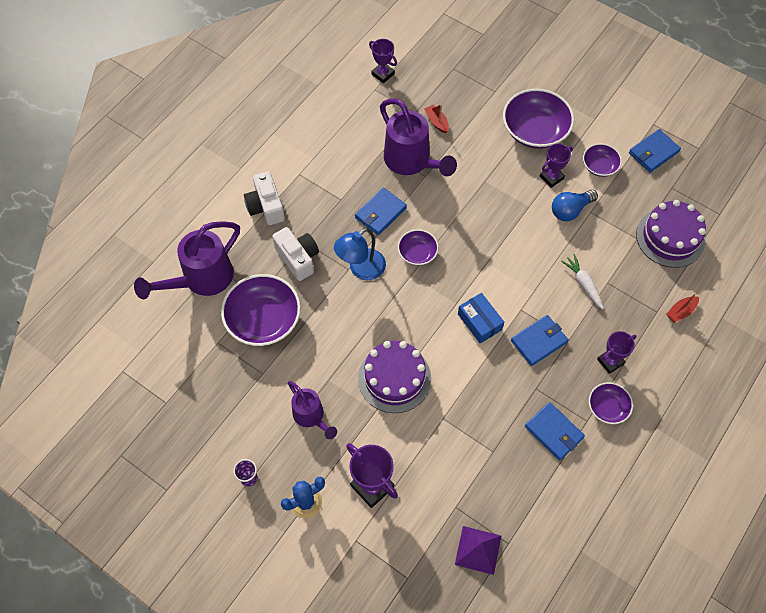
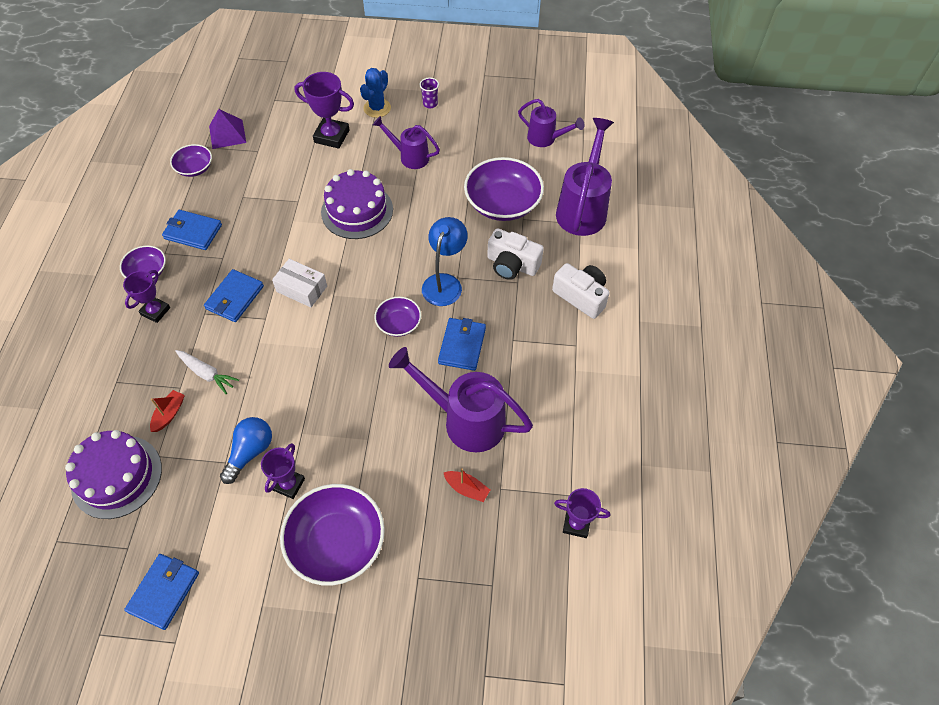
camera: 150 degrees right, 5 degrees down
blue box [458,293,504,343] -> white box [272,259,327,307]
purple bowl [583,144,622,177] -> purple bowl moved to [170,144,212,177]
red boat [666,293,699,323] -> red boat moved to [150,390,185,432]
none -> purple watering can [518,99,584,147]

